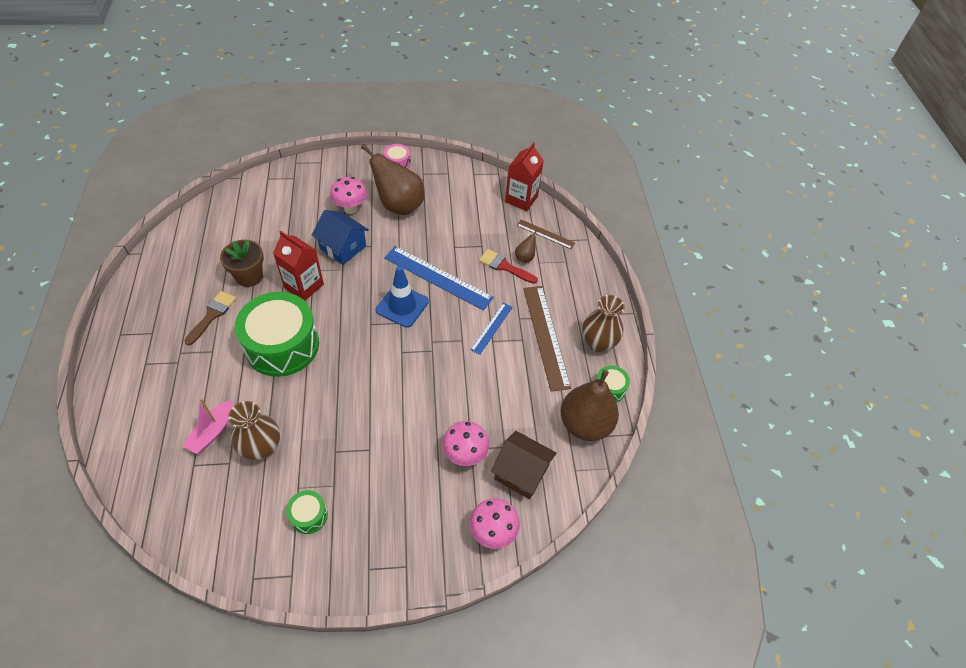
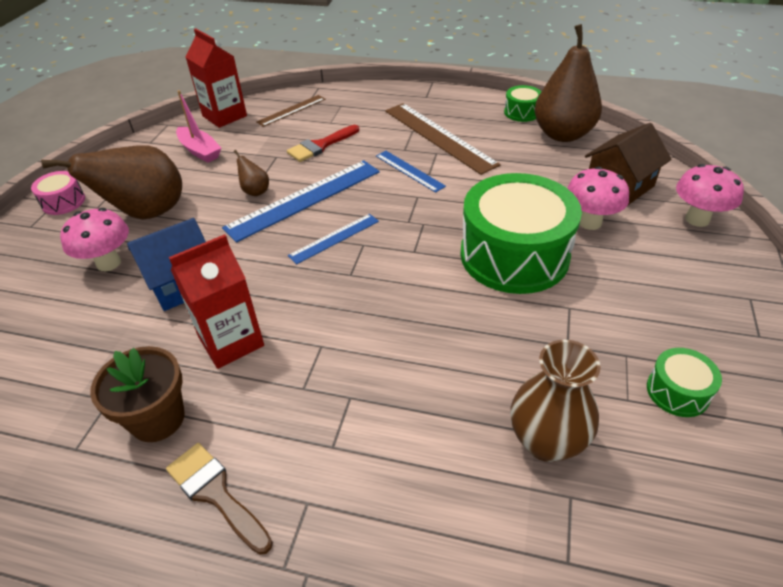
camera: 65 degrees left, 10 degrees down
pink boat [183,398,233,454] -> pink boat moved to [176,90,221,163]
green drum [235,292,319,377] -> green drum moved to [460,173,582,294]
blue traffic cone [376,266,429,328] -> blue ruler [288,214,379,264]
brown pear [515,230,538,263] -> brown pear moved to [234,150,269,196]
brown ruler [523,286,571,392] -> brown ruler turned 45 degrees clockwise [385,103,500,175]
brown vase [582,295,625,352] -> none

